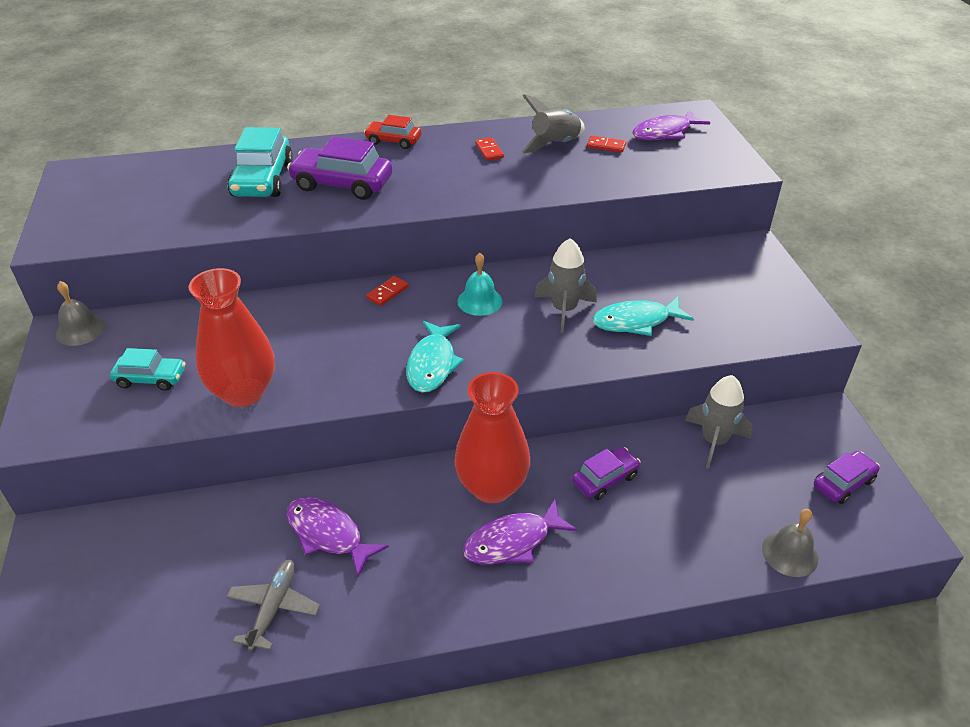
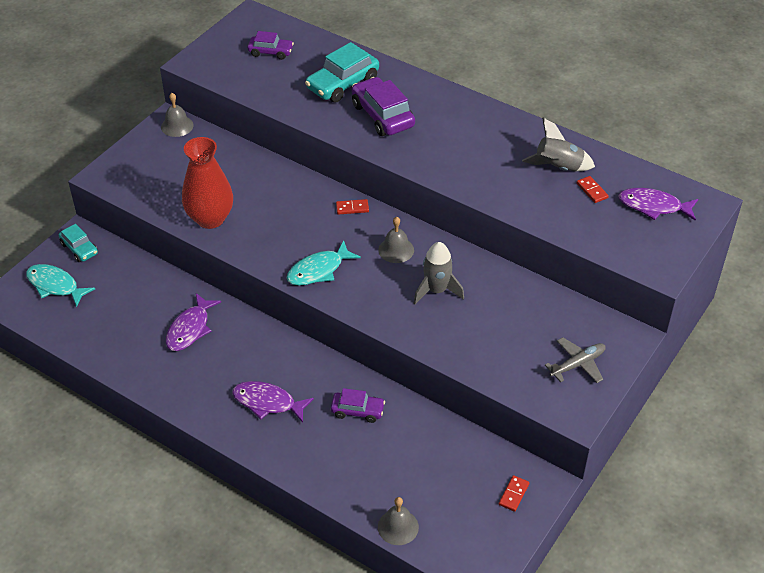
camera: 45 degrees right, 5 degrees up
turquoise car [110,348,185,391] -> turquoise car moved to [59,224,98,262]
grey plane [226,560,320,651] -> grey plane moved to [545,337,606,383]
purple fish [286,497,389,576] -> purple fish turned 150 degrees counterclockwise [166,293,221,351]
red car [364,115,421,149] -> none
red vase [454,372,530,503] -> none
turquoise bell [457,253,503,316] -> grey bell [378,217,414,263]
red domino [475,137,504,161] -> red domino moved to [499,475,529,512]
turquoise fish [593,296,694,336] -> turquoise fish moved to [26,264,95,307]
grey rocket [685,375,753,469] -> none
purple car [814,451,880,504] -> purple car moved to [248,31,294,60]

